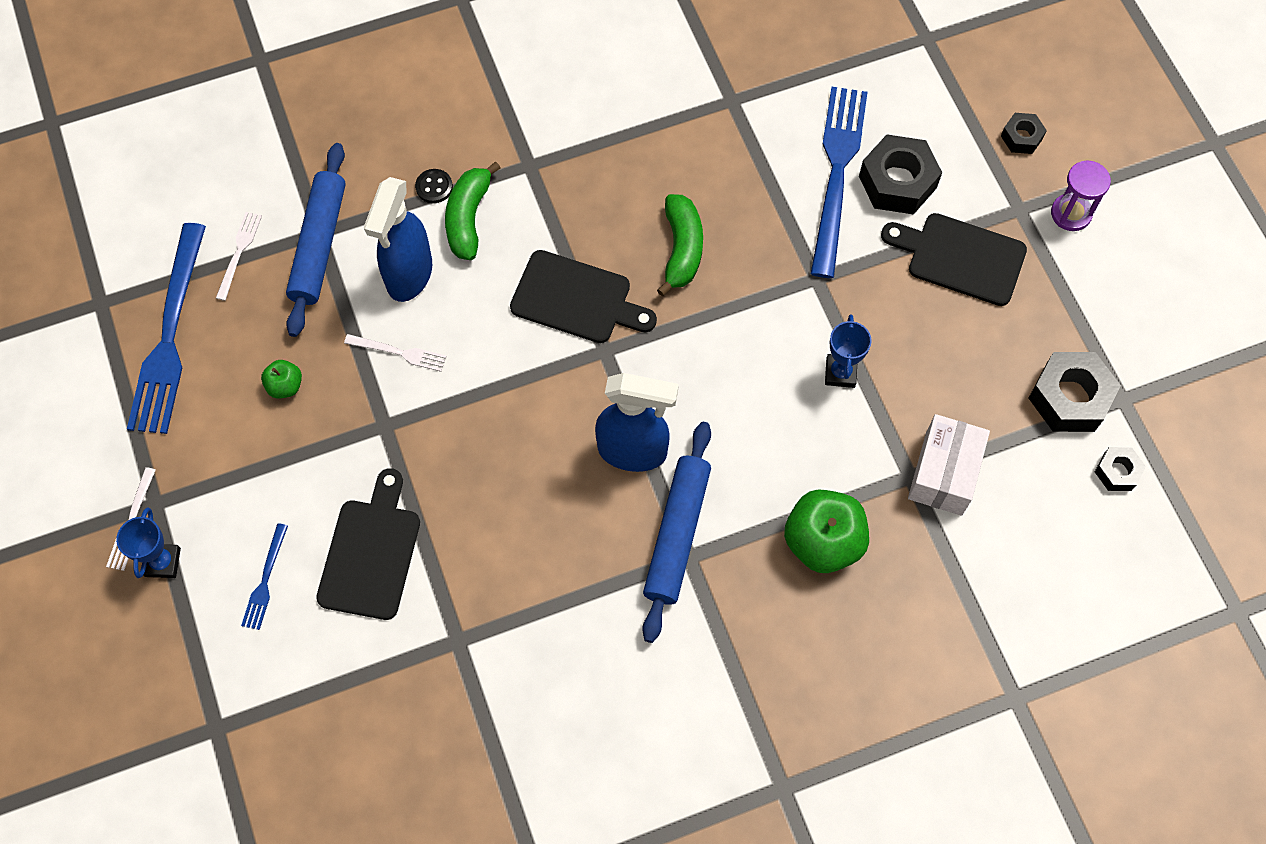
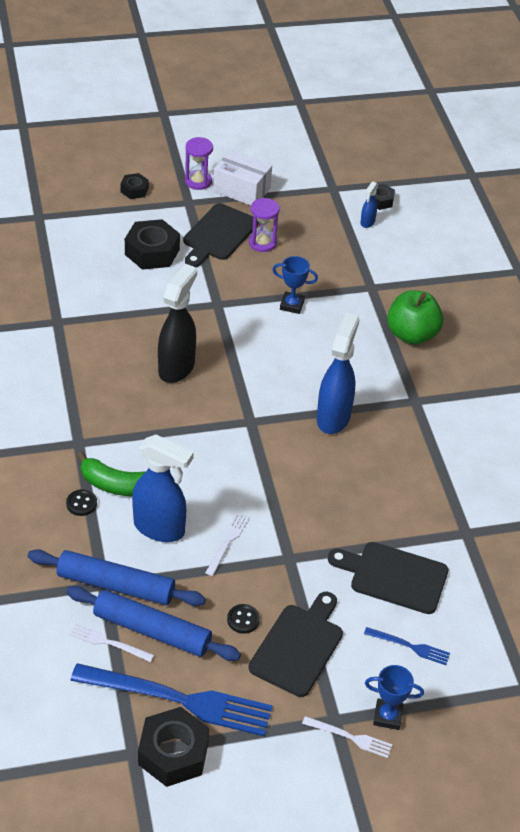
camera: 85 degrees left, 20 degrees down
green apple [261,360,302,398] -> black button [227,604,260,634]
black cutting board [510,250,657,343] -> black cutting board moved to [249,592,343,697]
blue rolling pin [642,422,711,643] -> blue rolling pin moved to [66,586,241,661]
green banana [657,194,703,296] -> black spray bottle [158,264,197,383]
blue fork [811,87,868,278] -> none
white box [908,414,990,516] -> white box moved to [213,150,272,205]
black nut [1029,352,1121,432] -> black nut moved to [138,707,209,787]
none -> purple hourglass [249,198,280,252]
none -> blue spray bottle [360,181,378,228]

